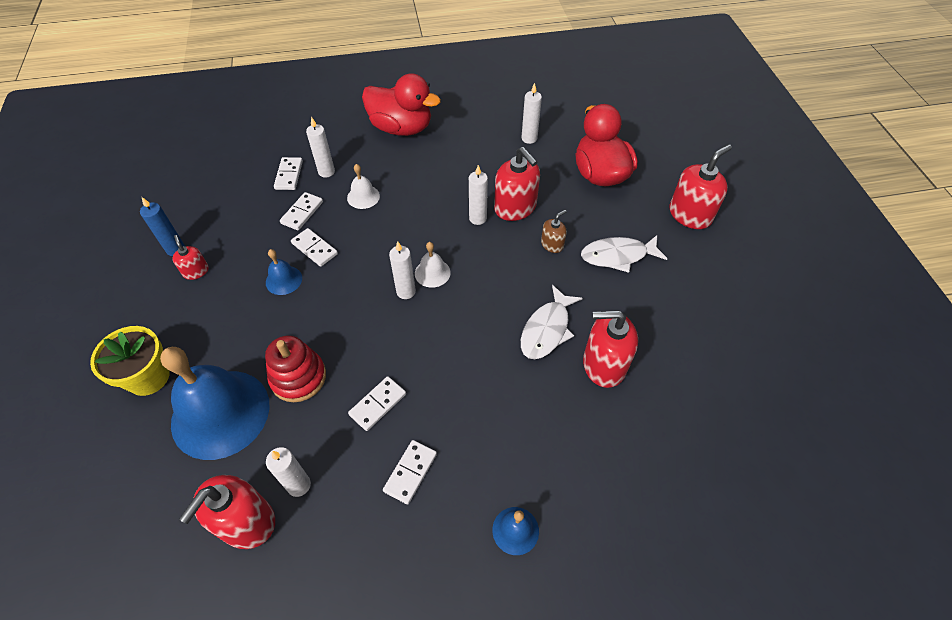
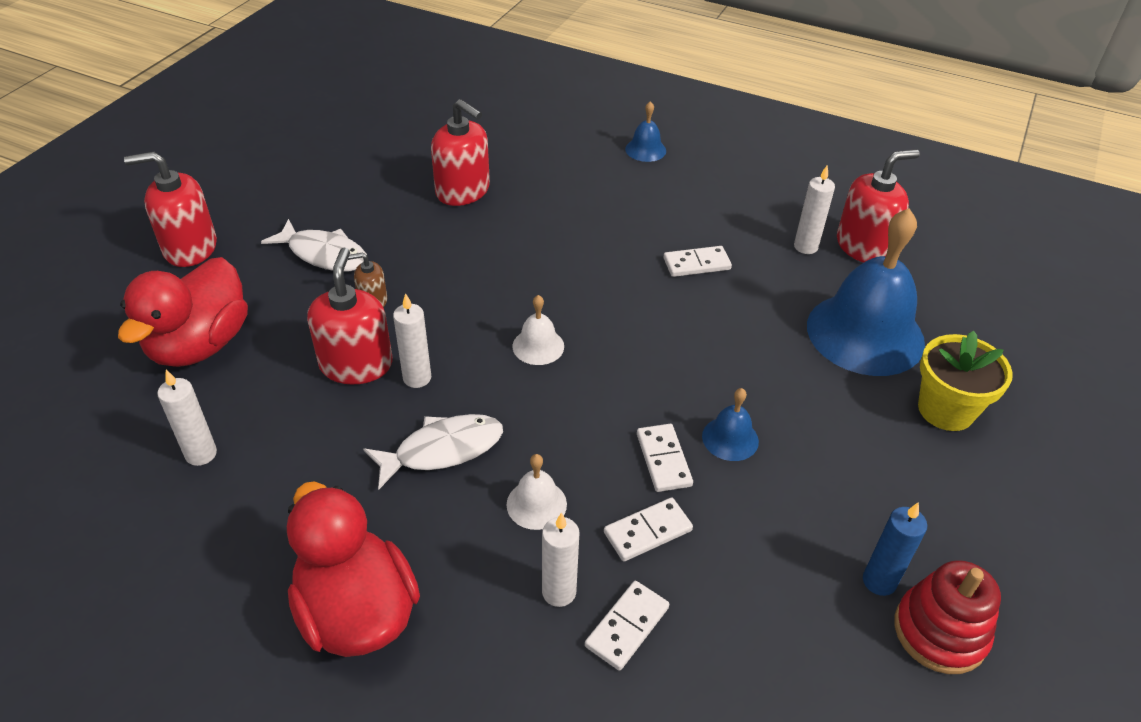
camera: 145 degrees left, 10 degrees down
red soap dispenser [172,235,209,280] -> none
red stacking toy [265,335,326,402] -> red stacking toy moved to [894,560,1001,674]
white domino [383,440,437,504] -> none
white candle [389,241,416,299] -> none
white fish [521,285,583,359] -> white fish moved to [363,414,503,490]

